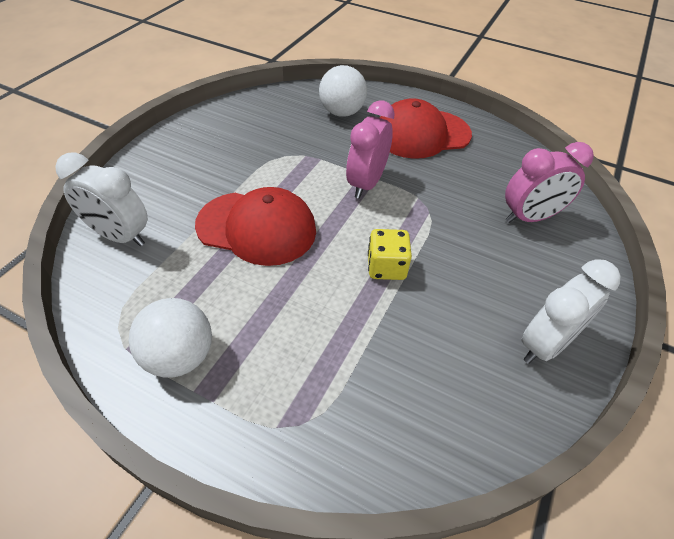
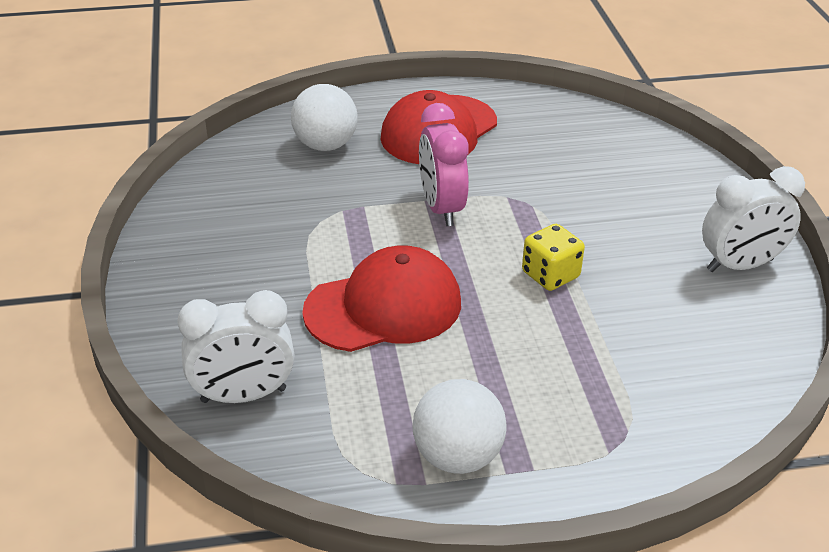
camera: 35 degrees left, 10 degrees down
pink clock [505,142,594,223] -> none
white clock [522,259,620,364] -> white clock turned 60 degrees clockwise [702,166,805,272]

